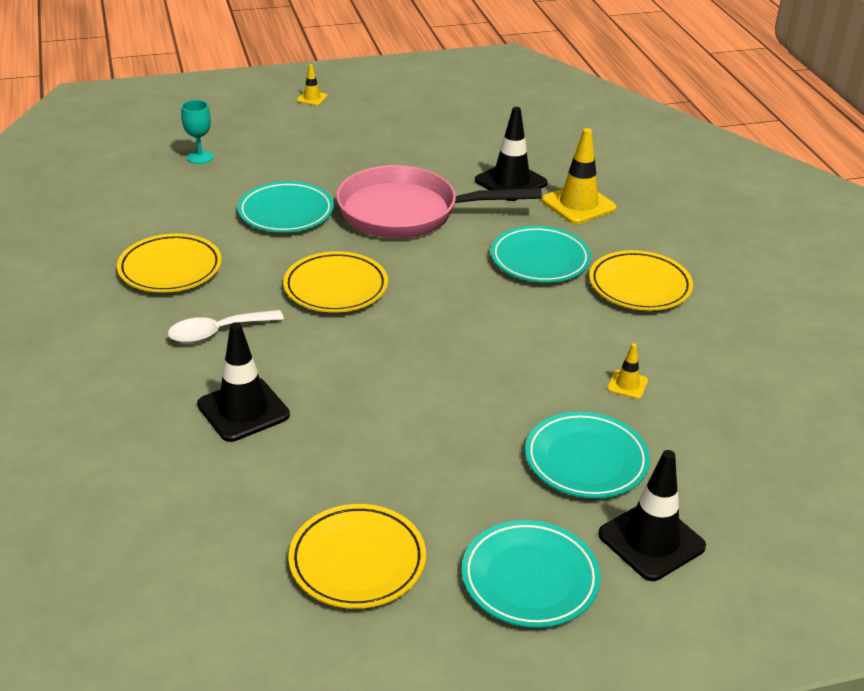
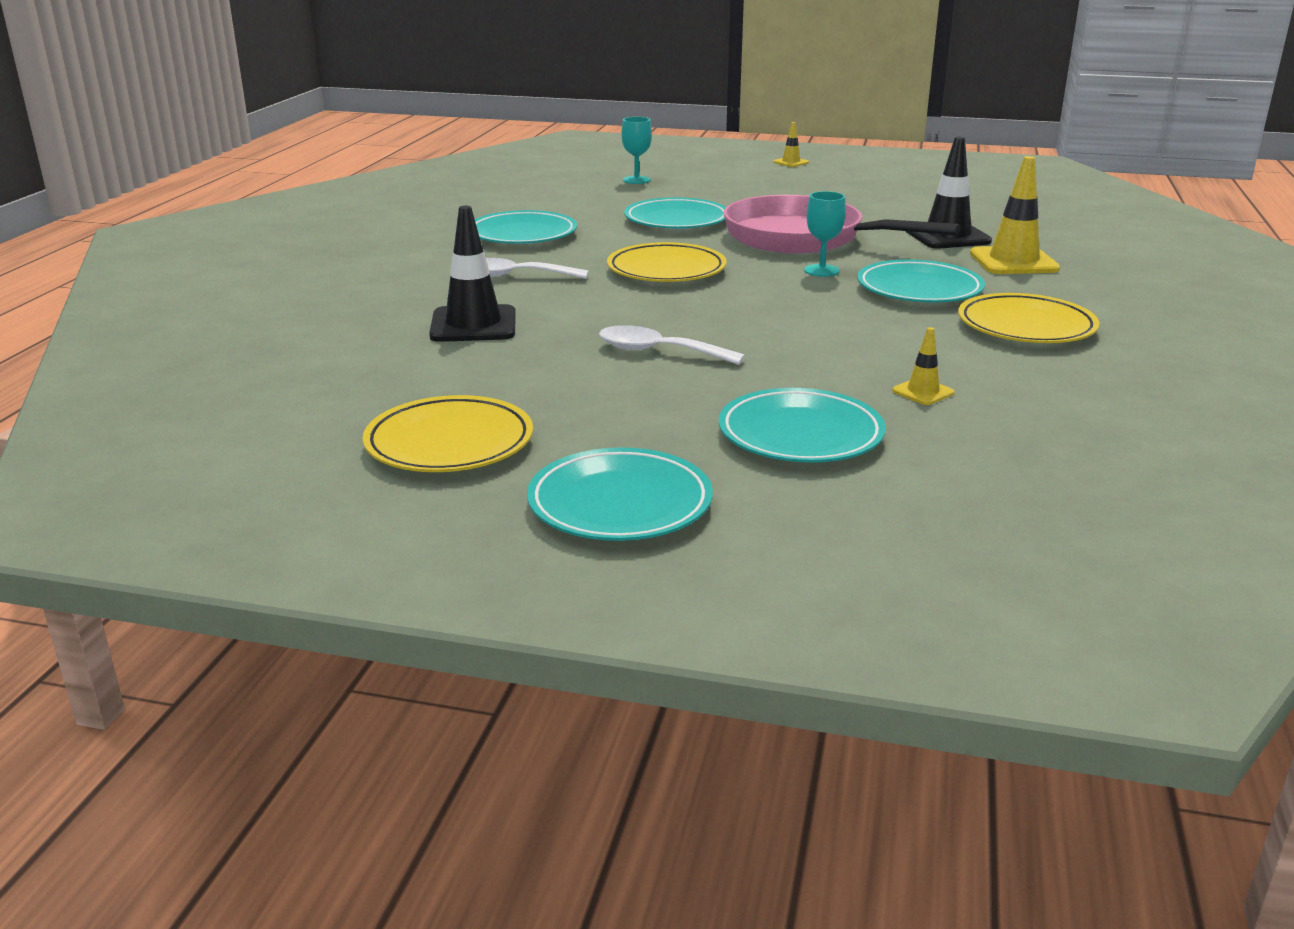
camera: 30 degrees right, 10 degrees down
yellow plate [117,234,222,293] -> turquoise plate [475,210,577,244]
black traffic cone [598,450,706,581] -> none
none -> white spoon [599,325,745,365]
none -> turquoise goblet [804,191,846,277]

